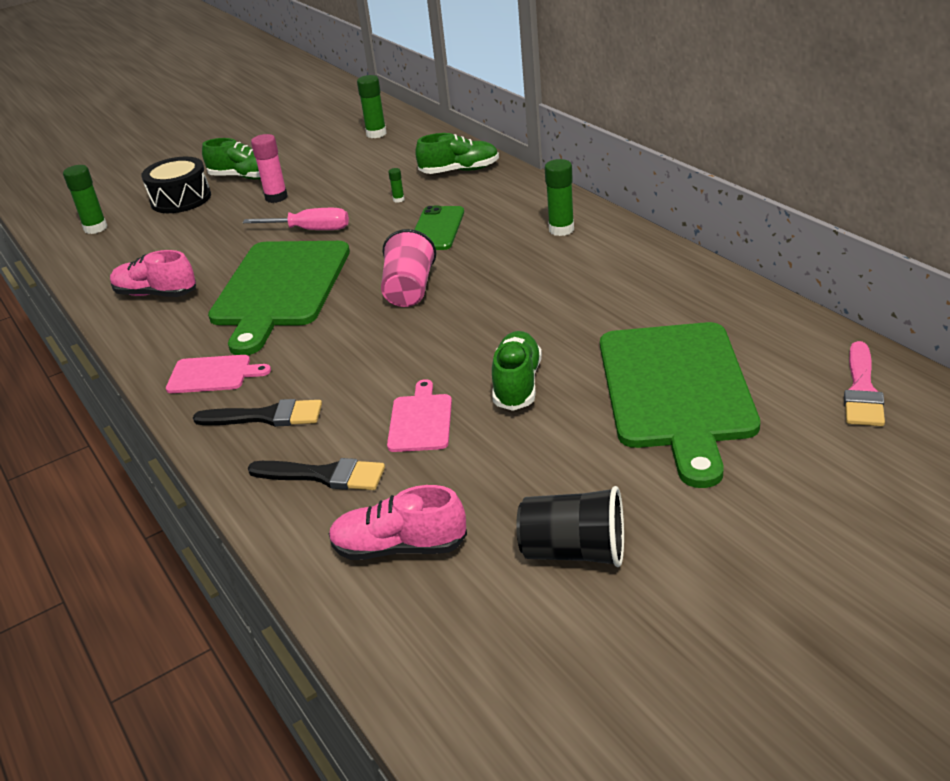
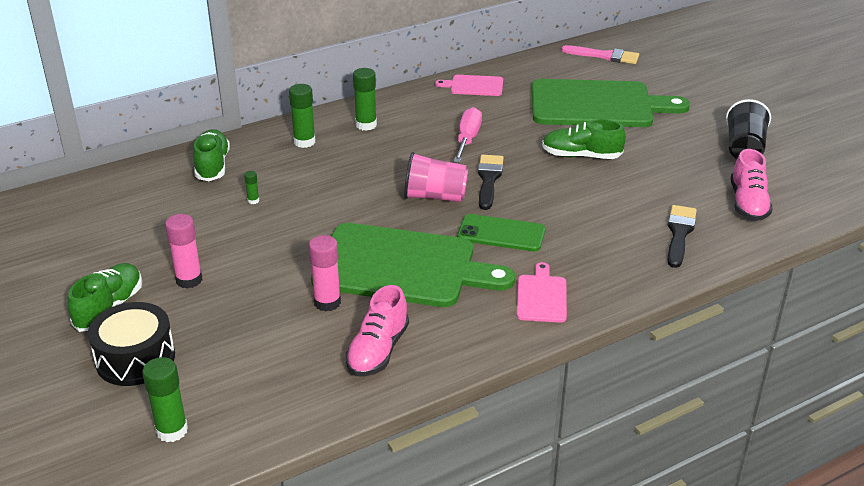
camera: 90 degrees left, 0 degrees up
black brush [193,399,322,426] -> black brush moved to [478,155,504,210]
pink screwdriver [243,208,349,230] -> pink screwdriver moved to [454,107,482,163]
green glue stick [357,75,387,138] -> green glue stick moved to [289,84,316,148]
pink cutting board [387,379,452,452] -> pink cutting board moved to [435,75,503,96]
green phone [414,206,464,250] -> green phone moved to [457,214,545,251]
none -> pink glue stick [309,235,341,312]

